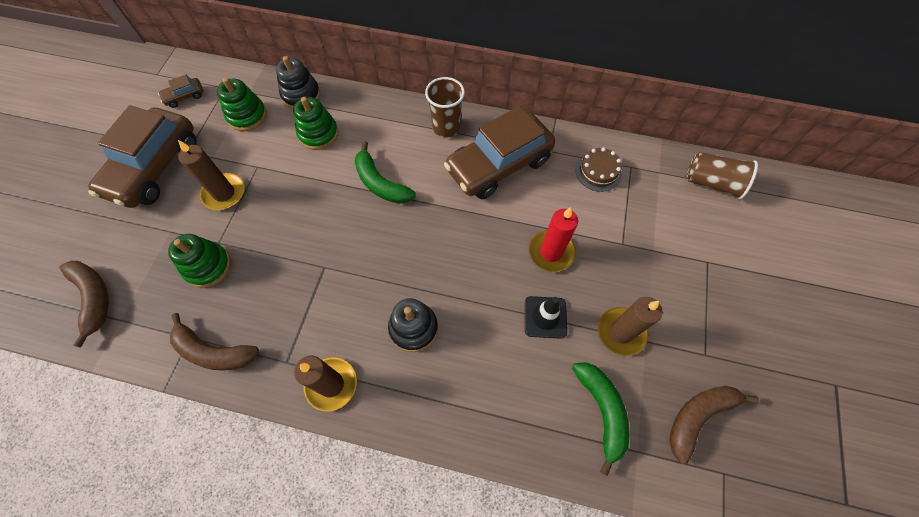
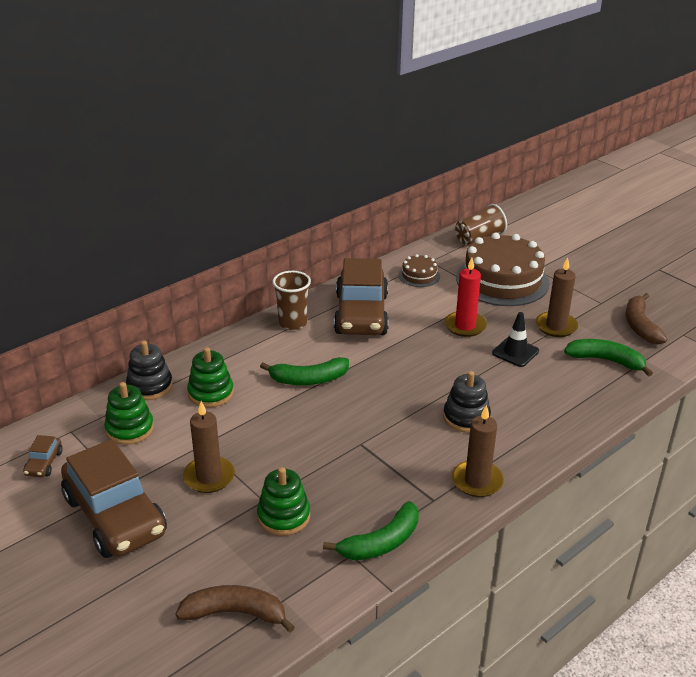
camera: 55 degrees left, 30 degrees down
brown banana [170,313,259,371] -> green banana [323,501,419,561]
none -> brown cake [456,232,550,306]

